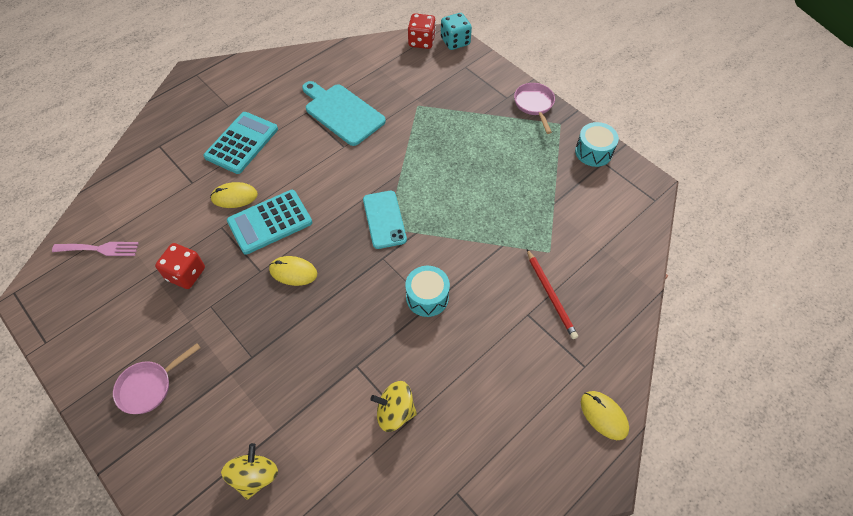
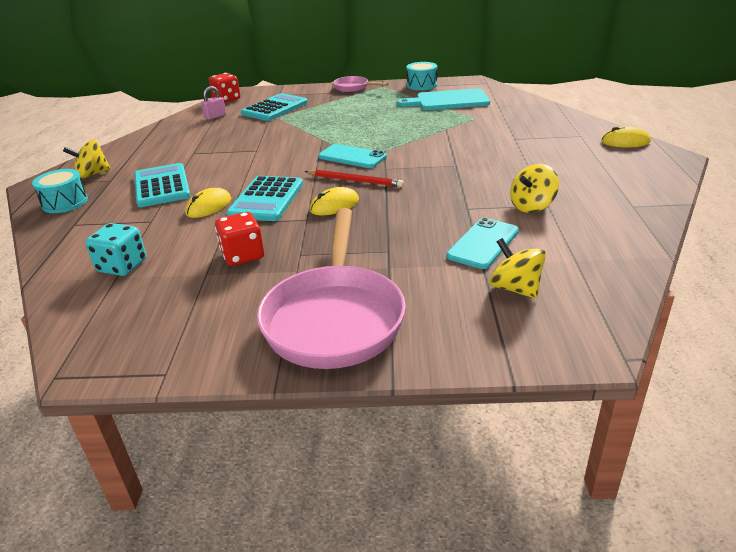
camera: 45 degrees left, 25 degrees down
pink fork [52,242,139,256] -> none
pink pan [113,343,201,414] -> pink pan [257,208,406,369], size x2.03
turquoise cutting board [302,81,386,146] -> turquoise cutting board moved to [397,88,490,110]
turquoise drum [405,266,450,317] -> turquoise drum moved to [32,169,88,213]
turquoise dice [441,13,472,50] -> turquoise dice moved to [85,223,146,276]
red pencil [527,249,578,339] -> red pencil moved to [305,170,404,187]
none -> yellow spinning top [63,139,111,179]
none -> pink padlock [201,86,226,120]
none -> turquoise calculator [241,93,308,121]
none -> turquoise phone [447,218,519,269]

